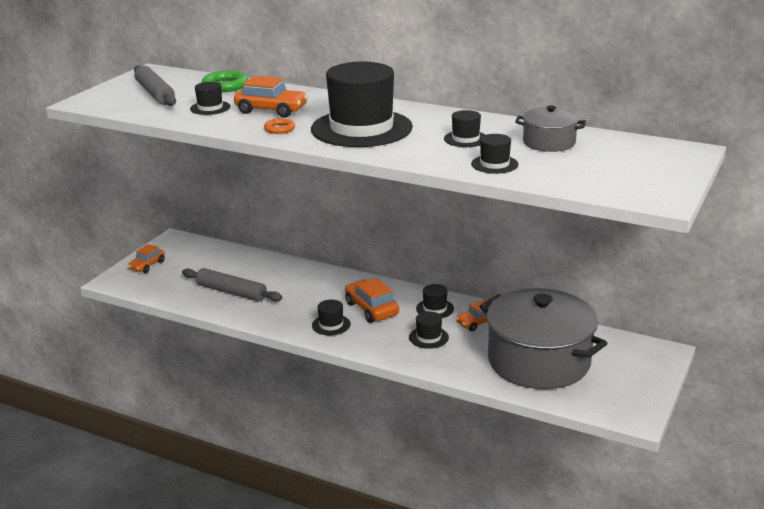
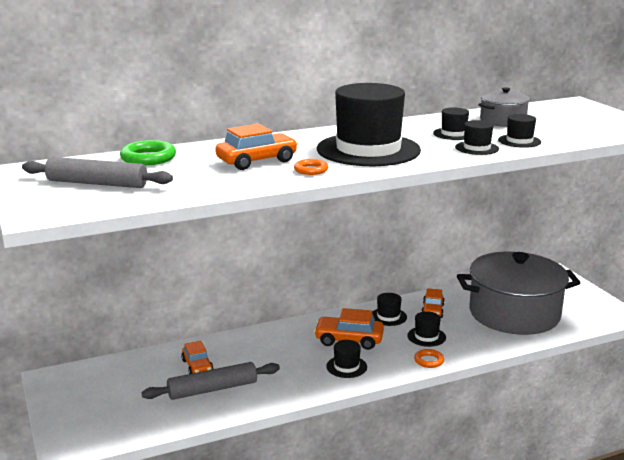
camera: 50 degrees left, 5 degrees down
orange car [128,244,165,273] -> orange car moved to [181,340,213,374]
black hat [190,82,230,115] -> black hat moved to [455,120,499,155]
none -> orange ring [414,349,444,368]

